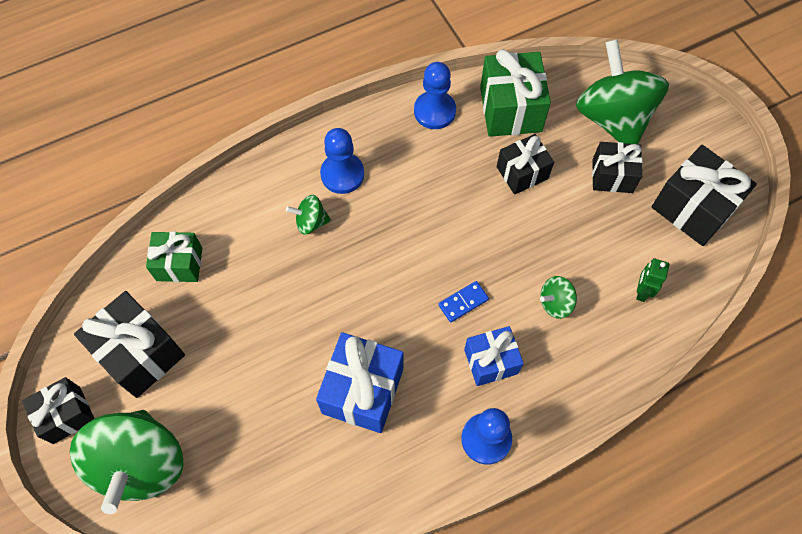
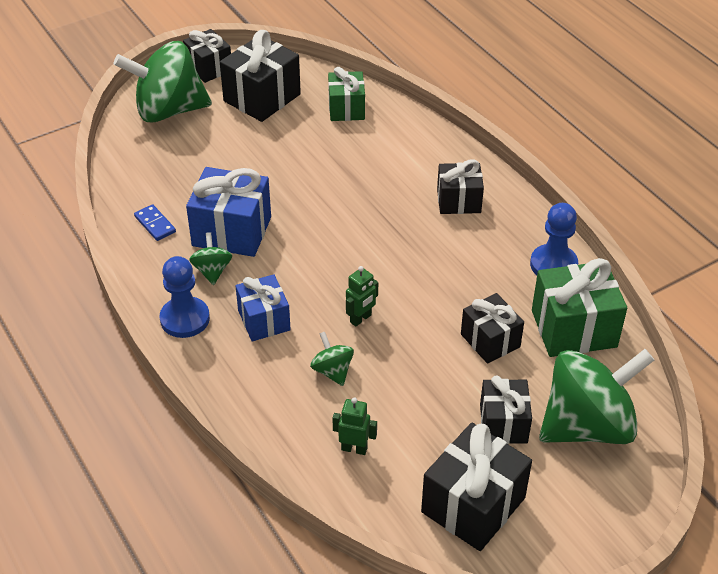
camera: 85 degrees right, 20 degrees down
green spinning top [286,195,331,235] -> green spinning top moved to [189,232,232,285]
blue pawn [320,128,364,194] -> black gift [437,159,484,214]
blue domino [438,281,489,322] -> blue domino moved to [134,204,176,241]
none -> green robot [346,266,378,327]

